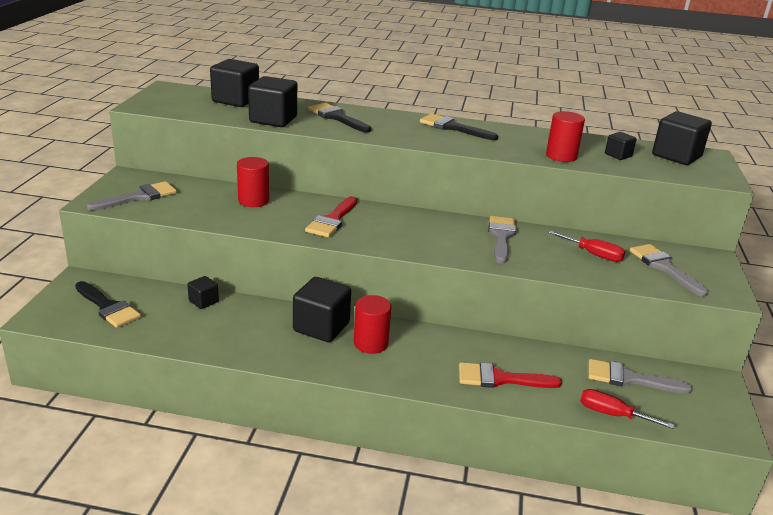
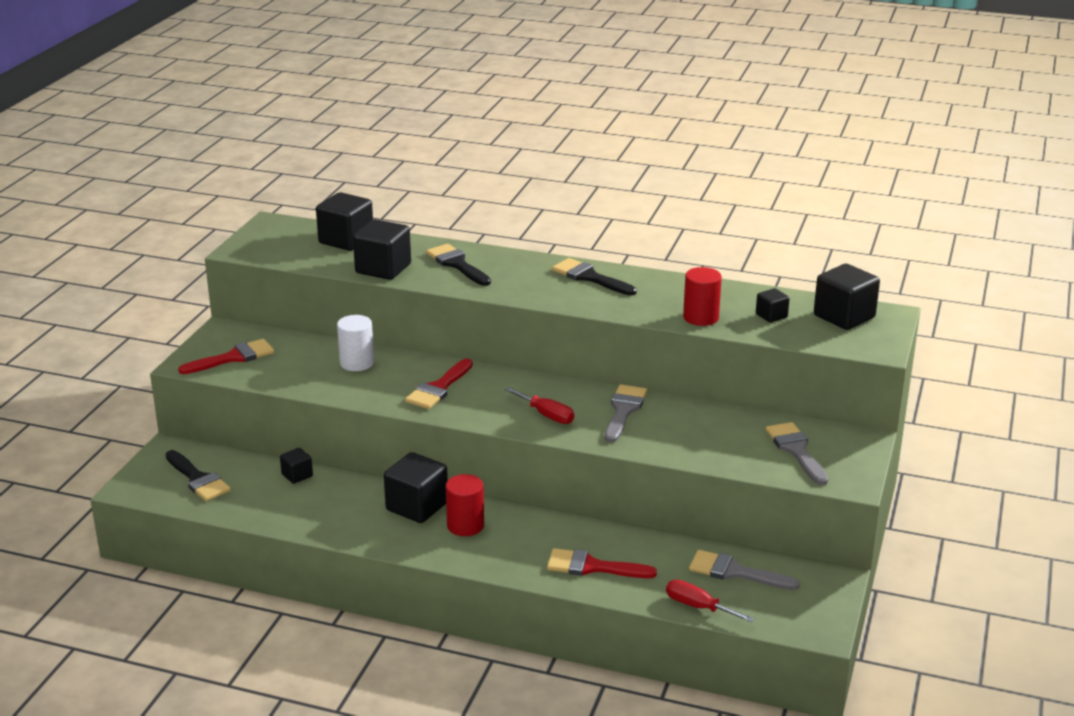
camera: 10 degrees right, 0 degrees up
grey brush [86,181,177,211] -> red brush [178,339,274,374]
red cylinder [237,157,269,207] -> white cylinder [337,315,374,371]
red screwdriver [549,231,625,262] -> red screwdriver moved to [505,387,574,424]

